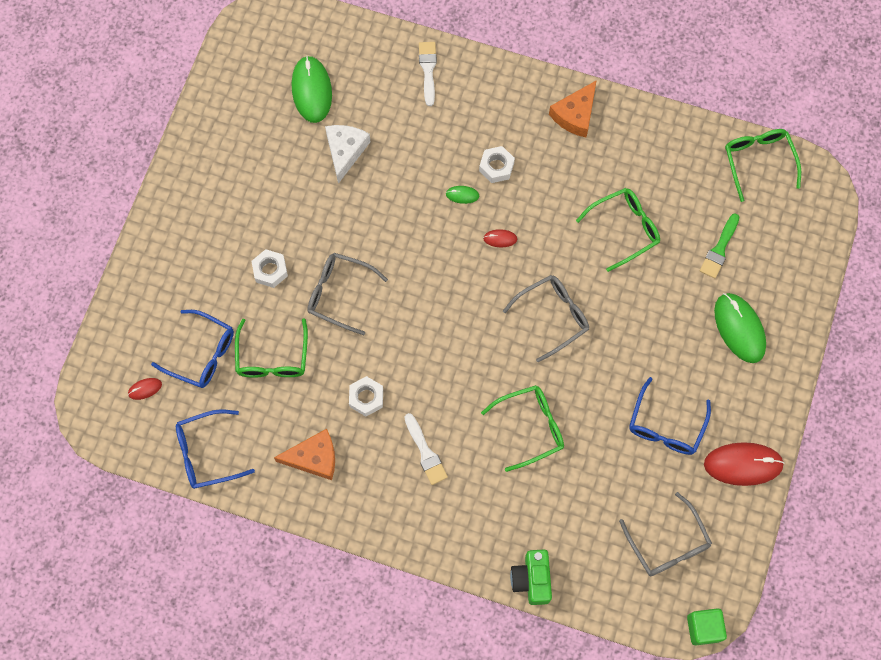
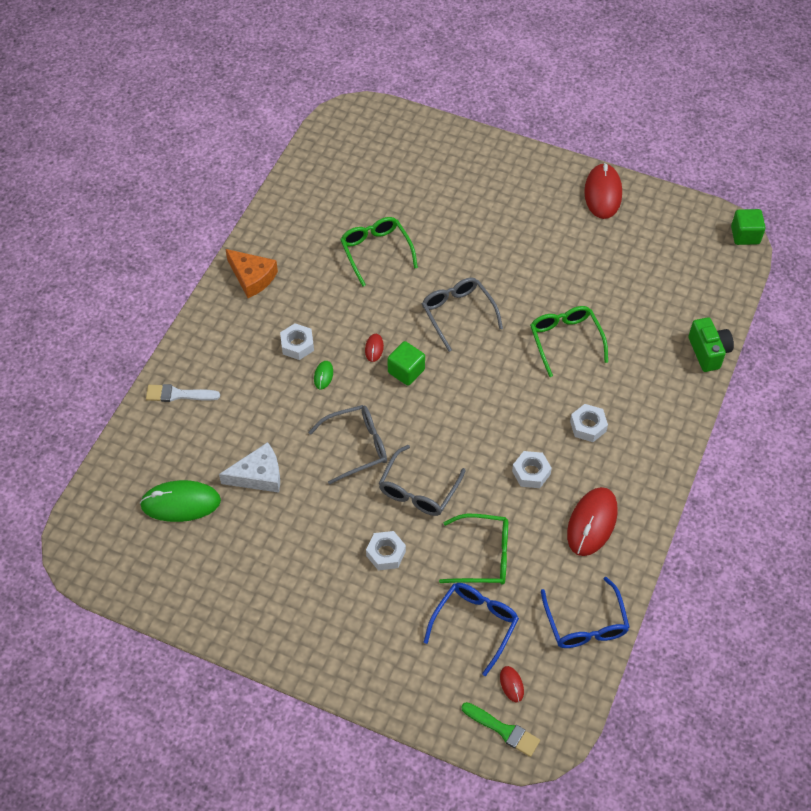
camera: 85 degrees left, 15 degrees down
orange cheese [274,429,335,480] -> red mouse [567,487,618,556]
white cheese [325,125,371,184] -> white cheese turned 150 degrees clockwise [219,442,280,493]
white brush [404,413,448,485] -> white nut [570,404,608,442]
green camera [510,549,552,605] -> green camera turned 105 degrees counterclockwise [688,317,734,372]
grey glasses [619,492,712,576] -> grey glasses moved to [308,405,387,485]
blue glasses [629,377,711,455] -> none
green brush [700,213,739,278] -> green brush moved to [461,702,540,757]
green mouse [714,293,766,363] -> none
green glasses [725,129,801,202] -> none
none -> green cube [387,341,425,386]

